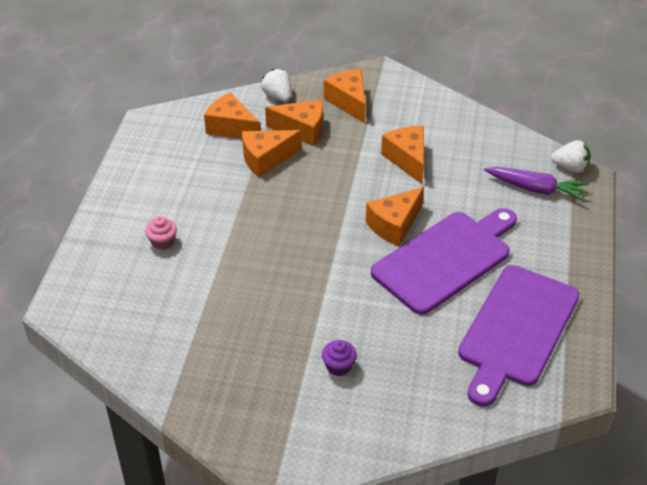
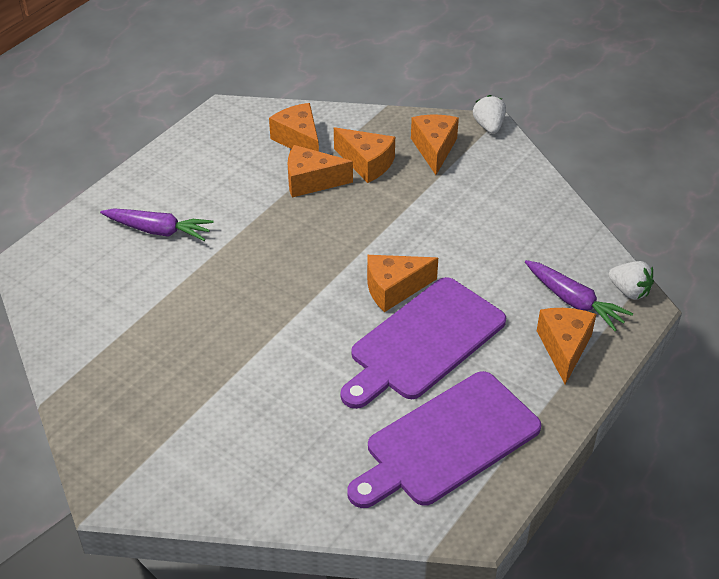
camera: 25 degrees right, 0 degrees up
pink cupcake [145,216,177,250] -> purple carrot [100,208,214,241]
white strawberry [261,69,291,102] -> white strawberry moved to [473,95,506,134]
purple cupcake [322,340,357,376] -> none
purple cutting board [371,208,517,315] -> purple cutting board turned 150 degrees clockwise [340,277,506,409]
orange cheese [381,126,424,184] -> orange cheese moved to [537,308,596,385]

